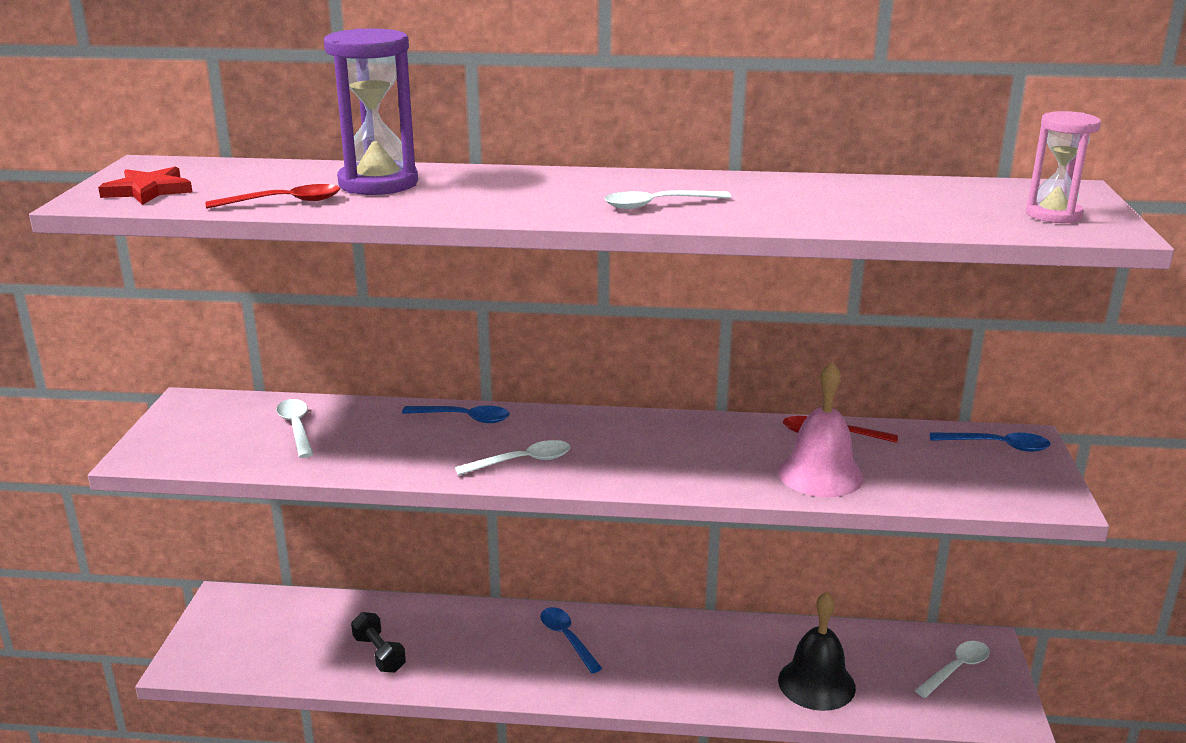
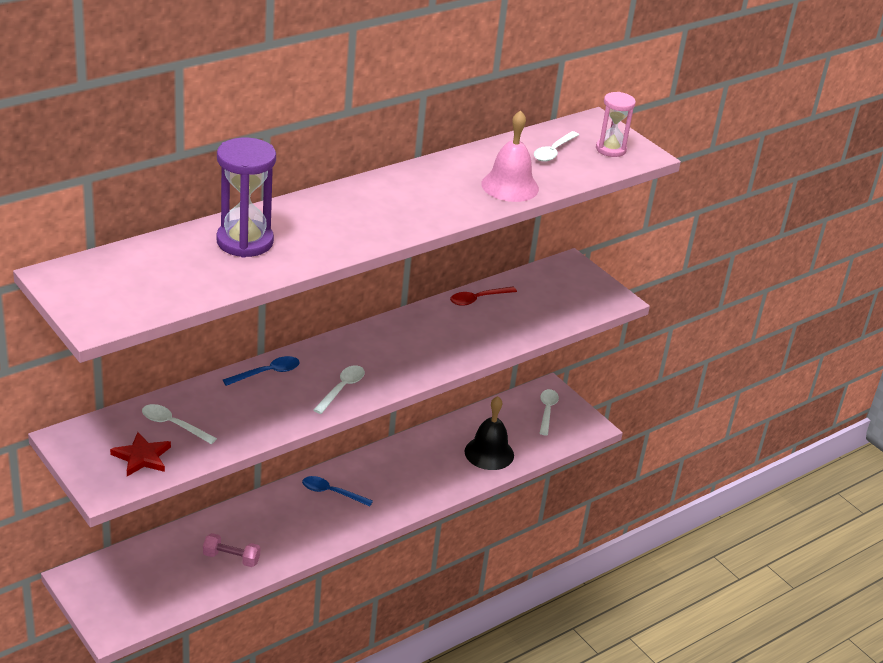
camera: 45 degrees left, 10 degrees up
red star [98,167,193,205] -> red star moved to [110,432,171,476]
red spoon [205,184,340,209] -> none
black dumbbell [351,612,406,673] -> pink dumbbell [203,533,260,567]
white spoon [604,190,731,209] -> white spoon moved to [534,131,579,162]
pink bell [778,362,864,497] -> pink bell moved to [481,110,539,202]
blue spoon [930,433,1051,452] -> none

